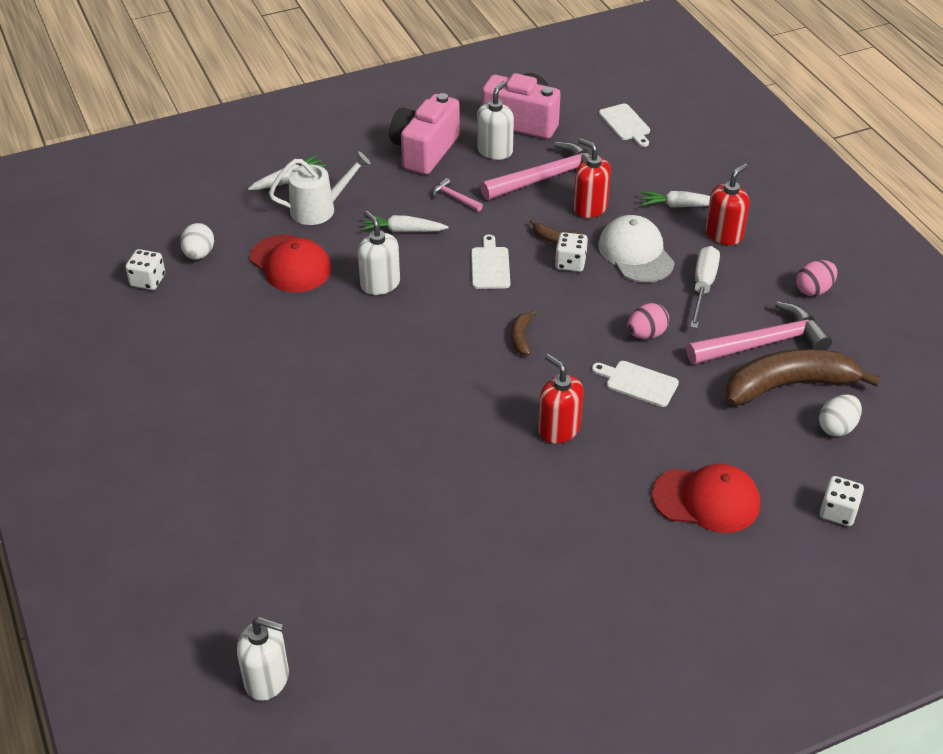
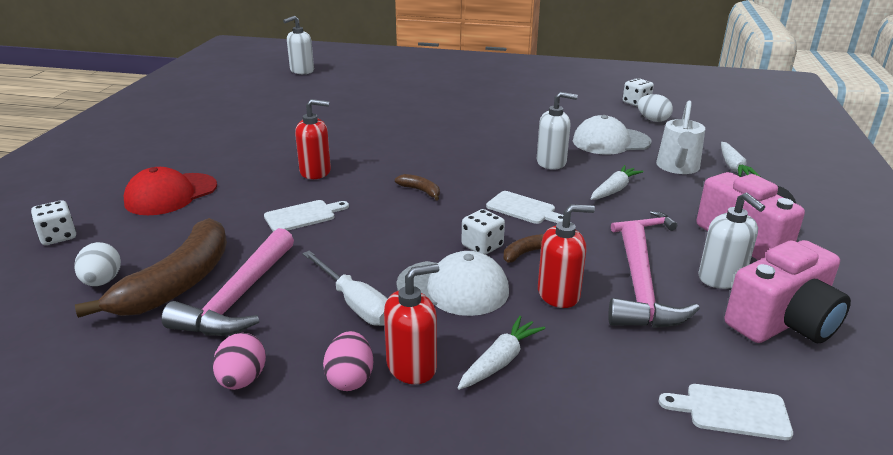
camera: 125 degrees right, 15 degrees down
red cap [250,234,331,292] -> white cap [573,115,651,154]
pink egg [627,303,669,339] -> pink egg moved to [323,331,373,391]
red soap dispenser [705,163,750,245] -> red soap dispenser turned 105 degrees counterclockwise [384,264,439,385]

